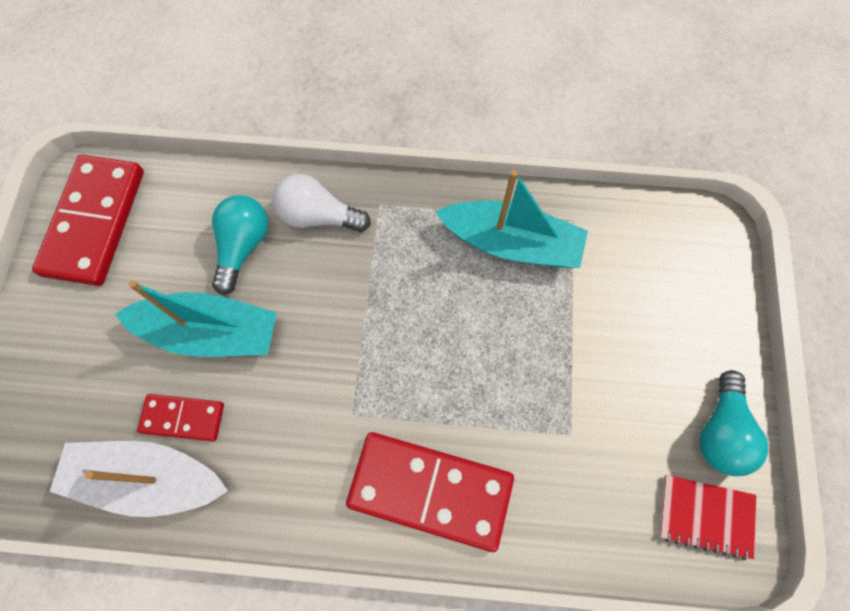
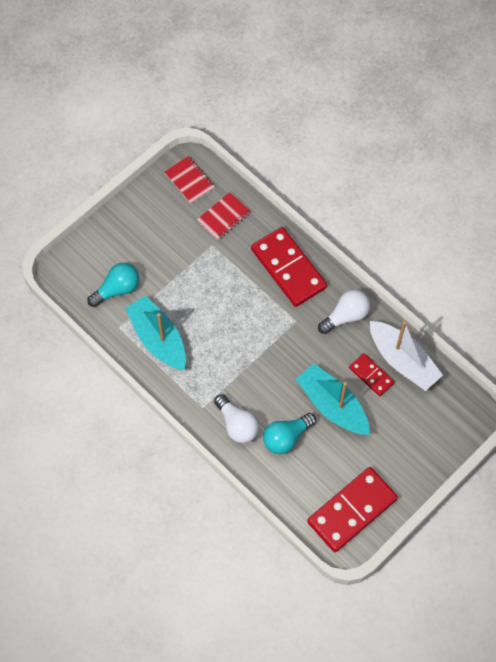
camera: 140 degrees left, 5 degrees down
turquoise light bulb [700,370,768,476] -> turquoise light bulb moved to [87,263,139,307]
none -> red notebook [197,192,251,240]
none -> white light bulb [318,289,370,334]

